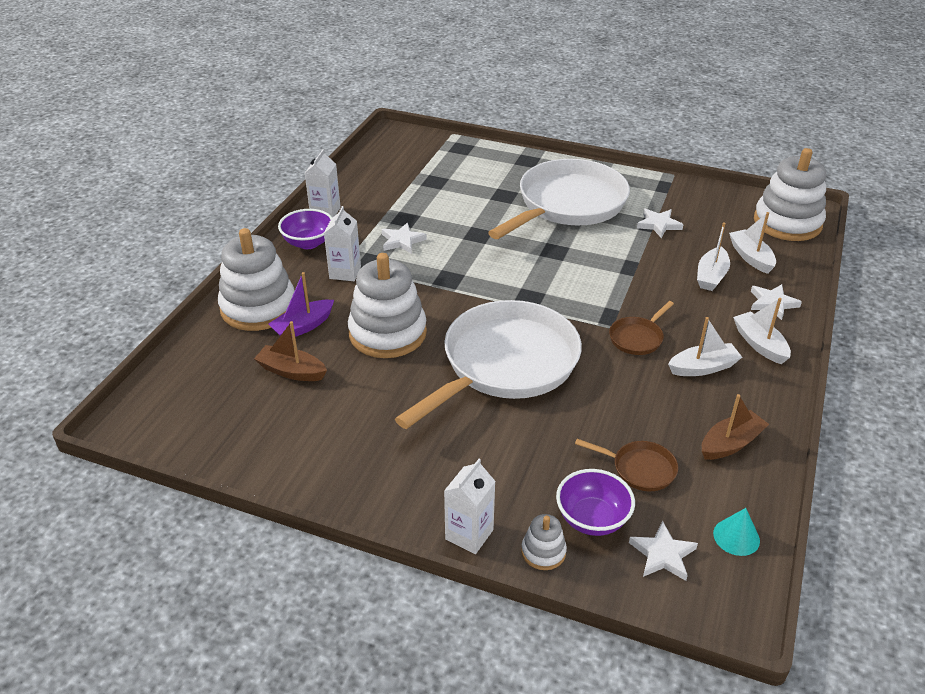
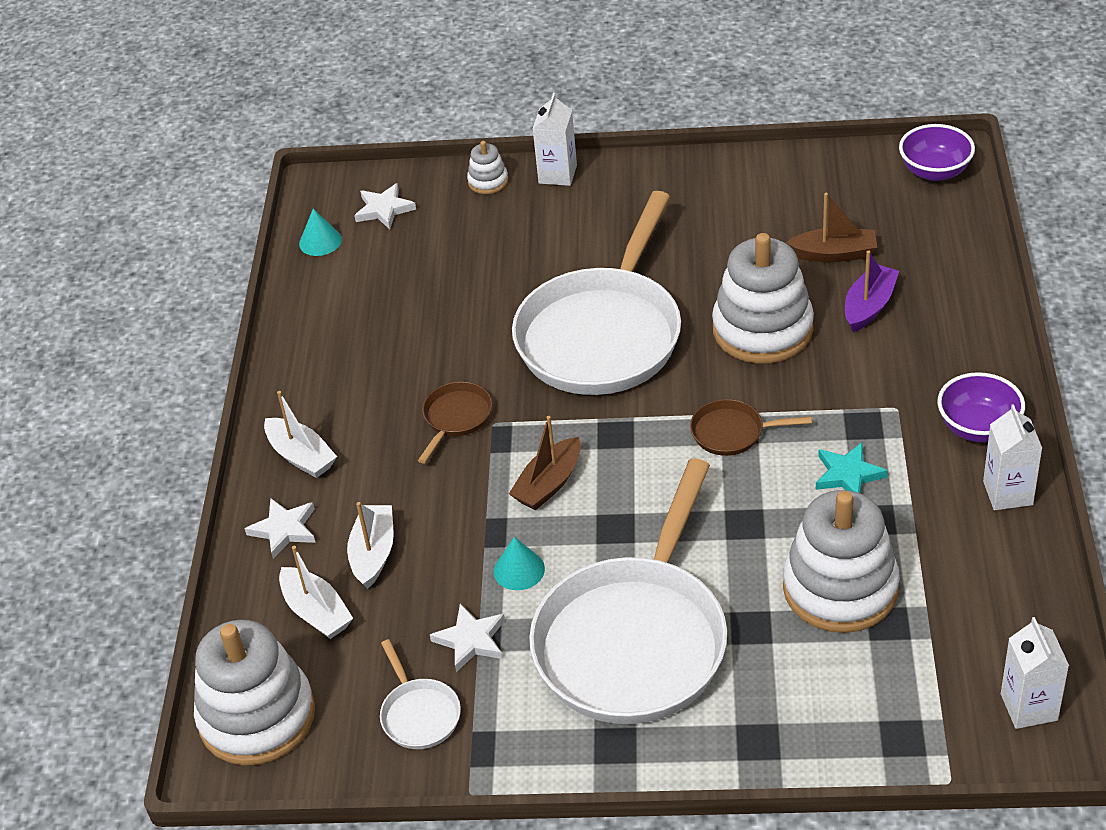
camera: 165 degrees right, 5 degrees up
white stacking toy [218,228,295,331] -> white stacking toy moved to [783,490,900,633]
white carton [324,206,361,281] -> white carton moved to [1001,617,1069,729]
white star [382,223,427,254] -> turquoise star [816,443,888,493]
purple bowl [556,469,635,536] -> purple bowl moved to [899,124,975,181]
brown pan [575,439,678,491] -> brown pan moved to [690,399,812,456]
white boat [668,317,742,376] -> none
brown boat [702,394,769,460] -> brown boat moved to [509,416,581,510]
none -> white pan [380,639,461,749]
none -> turquoise cone [494,537,545,590]

